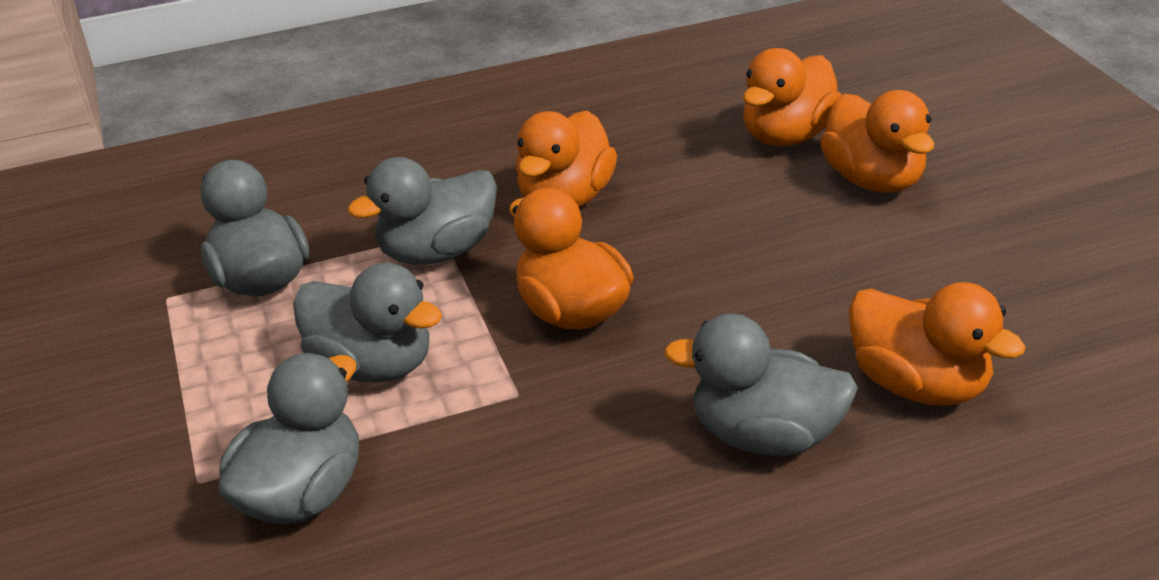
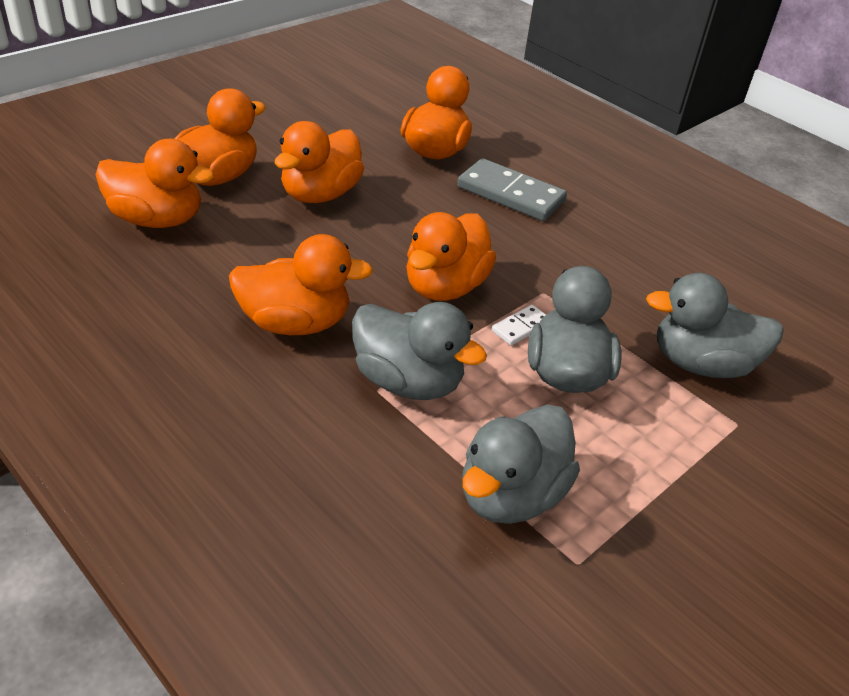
camera: 120 degrees left, 5 degrees up
grey duck [664,313,858,456] -> grey domino [457,158,567,221]
none -> orange duck [274,121,364,203]
none -> white domino [492,305,546,345]

